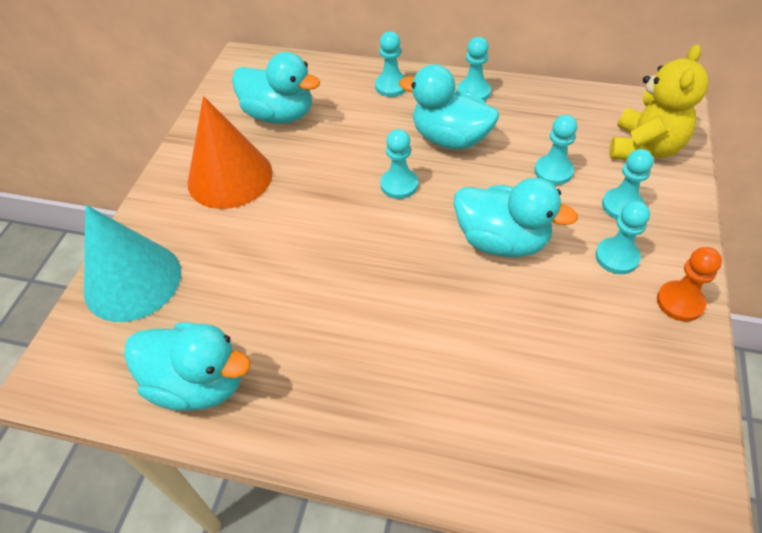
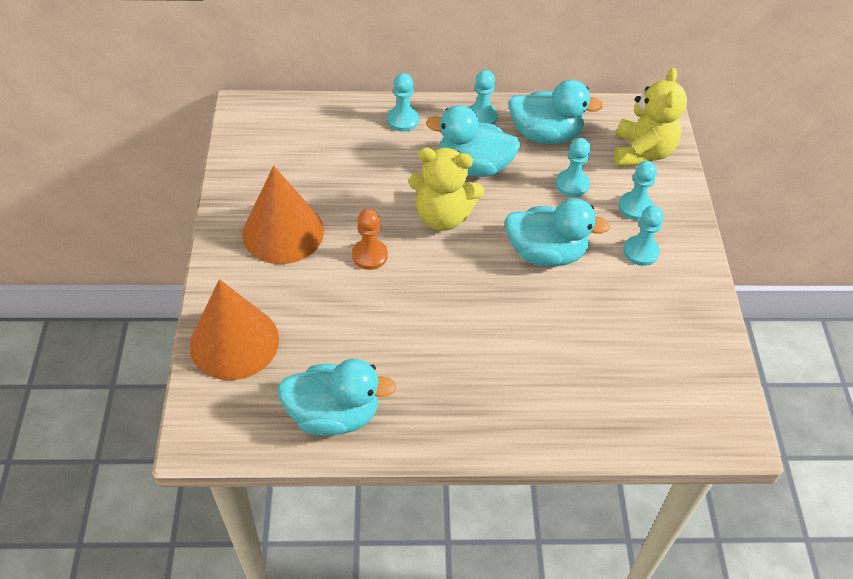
camera: 20 degrees left, 0 degrees up
turquoise cone [84,205,181,322] -> orange cone [190,279,279,380]
turquoise duck [232,52,320,124] -> turquoise duck moved to [508,80,603,144]
turquoise pawn [380,129,418,199] -> yellow teddy bear [409,148,484,231]
orange pawn [657,247,722,322] -> orange pawn moved to [352,209,388,270]

